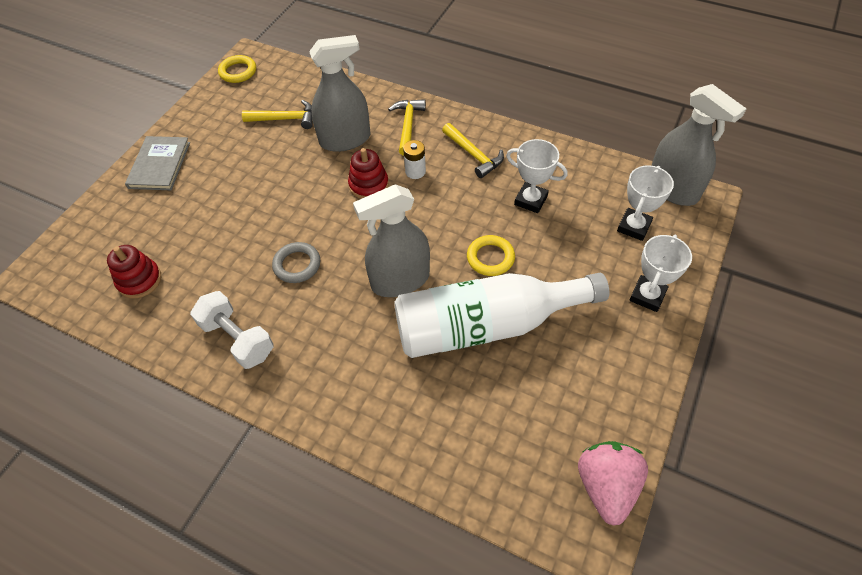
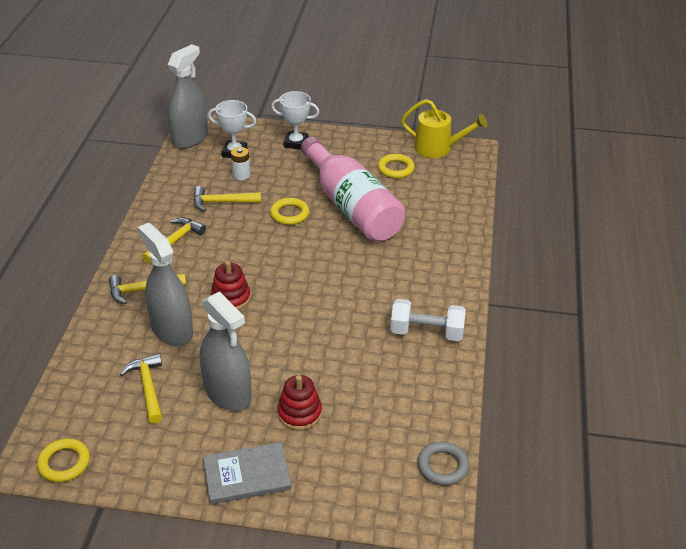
camera: 110 degrees left, 15 degrees down
red stacking toy [107,245,161,298] -> red stacking toy moved to [277,375,322,430]
white dumbbell [190,291,274,369] -> white dumbbell turned 75 degrees clockwise [390,299,466,341]
grey ring [272,242,320,283] -> grey ring moved to [418,442,469,486]
grey spray bottle [353,184,430,297] -> grey spray bottle moved to [200,292,252,411]
white bottle [394,273,609,358] -> pink bottle [301,137,406,242]
white battery [403,140,426,179] -> white battery moved to [231,147,250,181]
white trophy [506,139,568,213] -> yellow hammer [194,186,261,212]
pink strawberry [578,441,648,526] -> yellow watering can [401,99,488,158]
none -> yellow ring [378,154,415,178]

